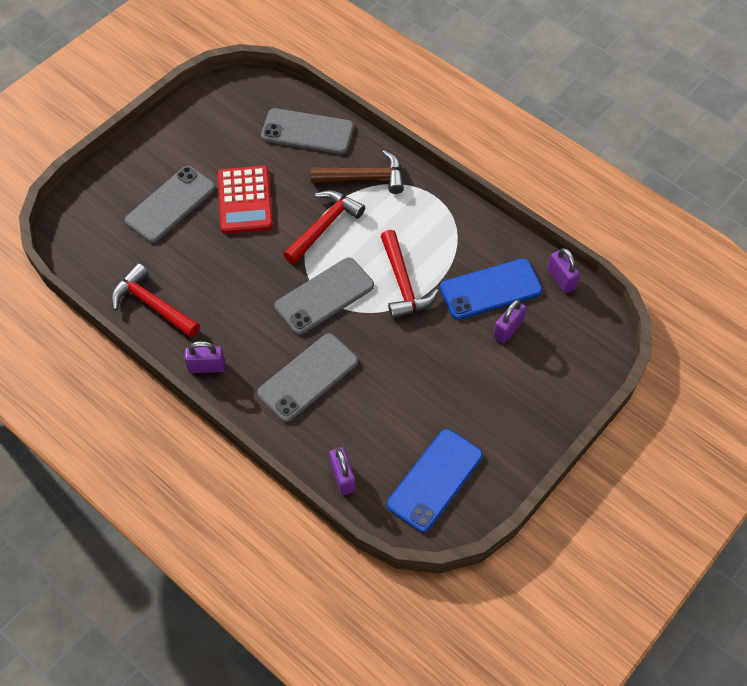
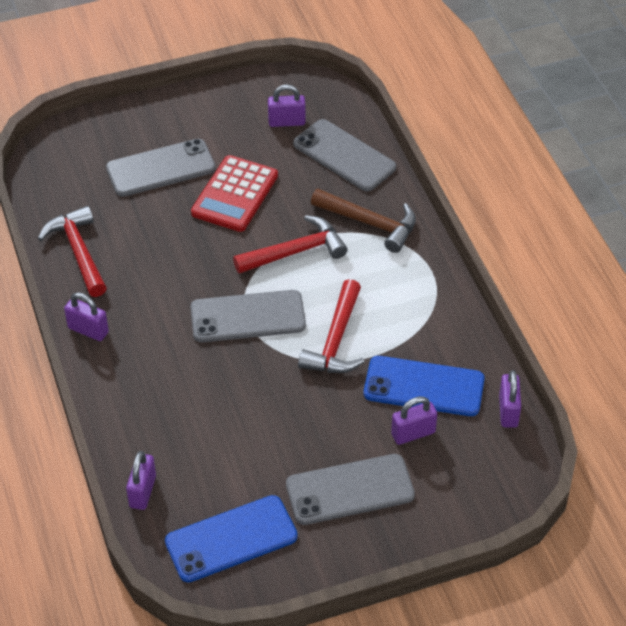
camera: 30 degrees right, 10 degrees down
grey phone [257,333,358,422] -> grey phone moved to [286,454,415,525]
none -> purple padlock [268,84,306,127]

